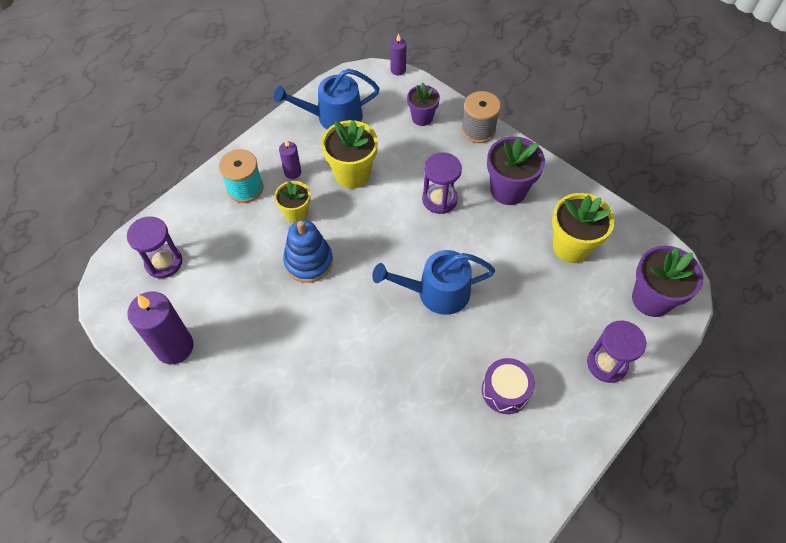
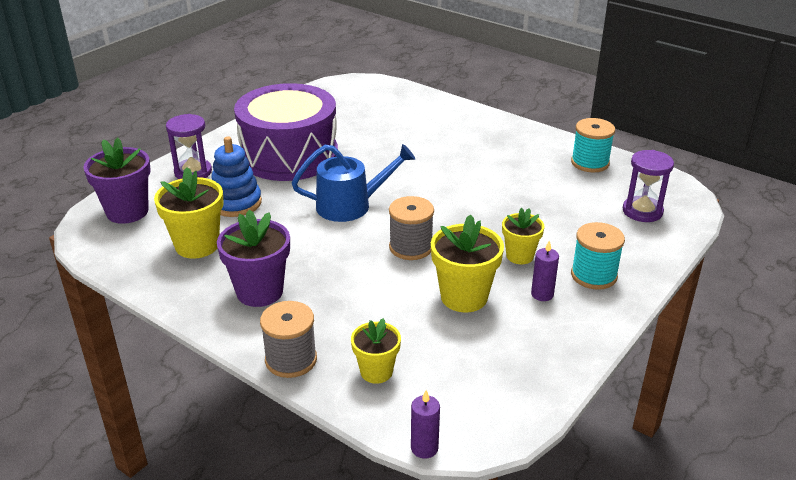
camera: 175 degrees right, 25 degrees down
purple candle [127,292,194,364] -> turquoise spool [571,118,615,172]
blue watering can [274,69,380,129] -> none
blue stacking toy [283,220,333,283] -> blue stacking toy moved to [211,137,262,217]
purple flower pot [407,83,440,126] -> yellow flower pot [351,318,401,384]
purple hourglass [422,152,462,214] -> none
purple drum [482,358,535,414] -> purple drum [234,83,338,181], size x2.32
none -> grey spool [389,196,434,260]

